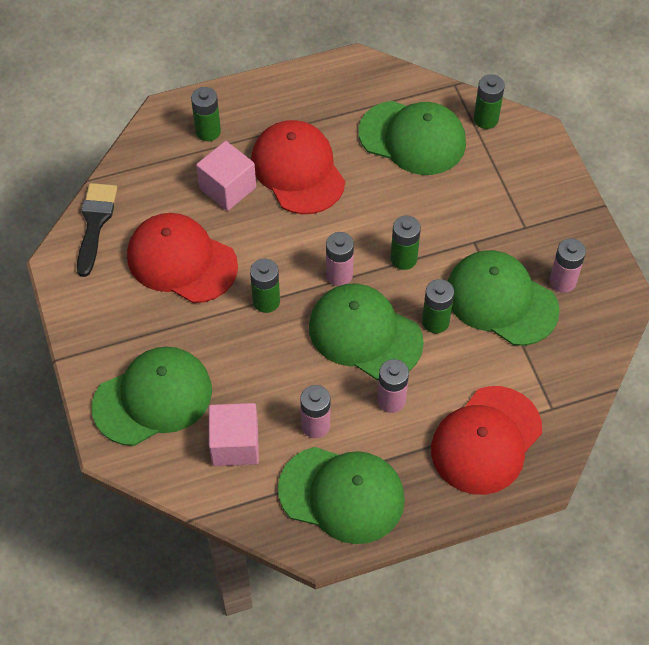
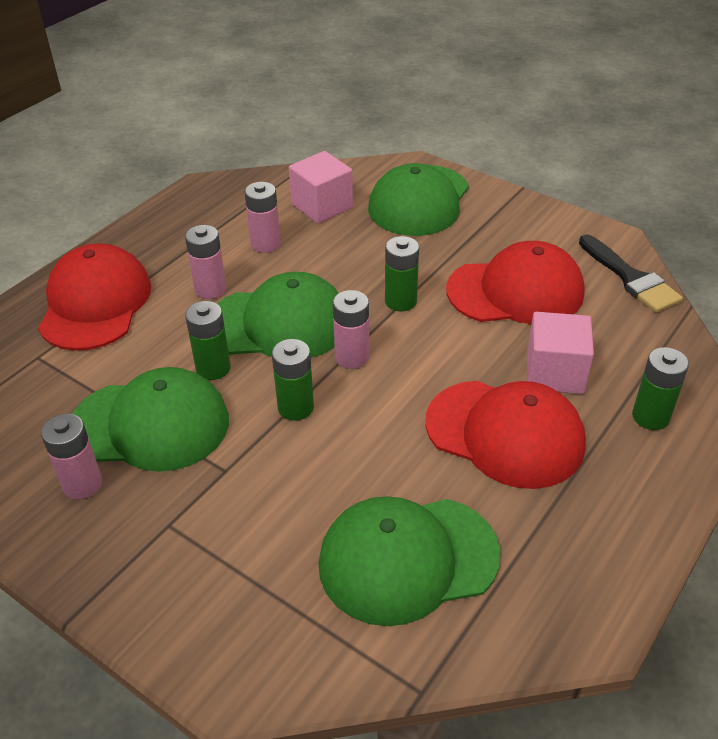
camera: 145 degrees right, 15 degrees down
green cap [278,447,405,544] -> none
green battery [474,74,505,129] -> none

